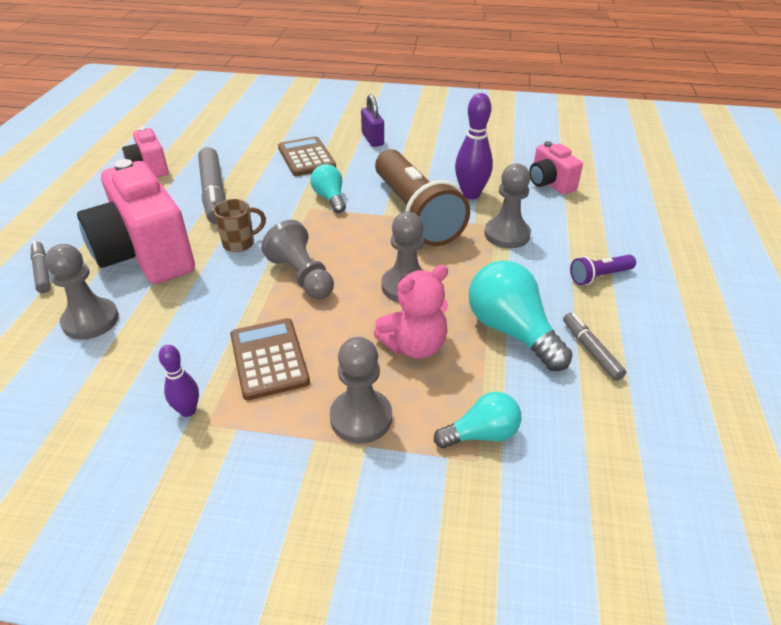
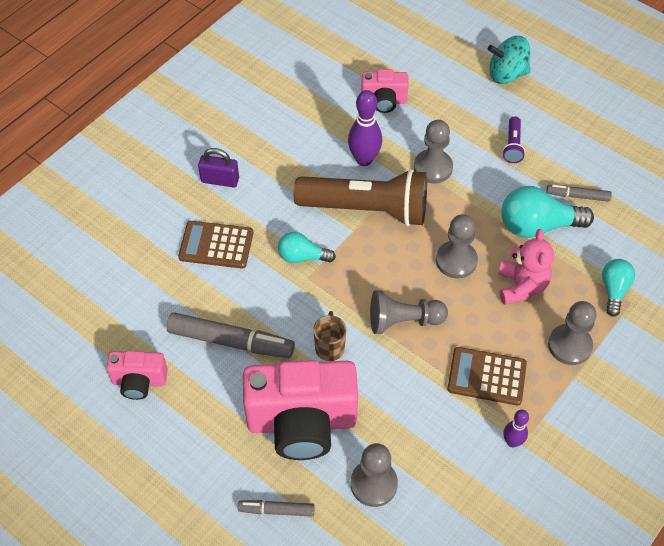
camera: 60 degrees left, 15 degrees up
none -> turquoise spinning top [488,36,530,84]

